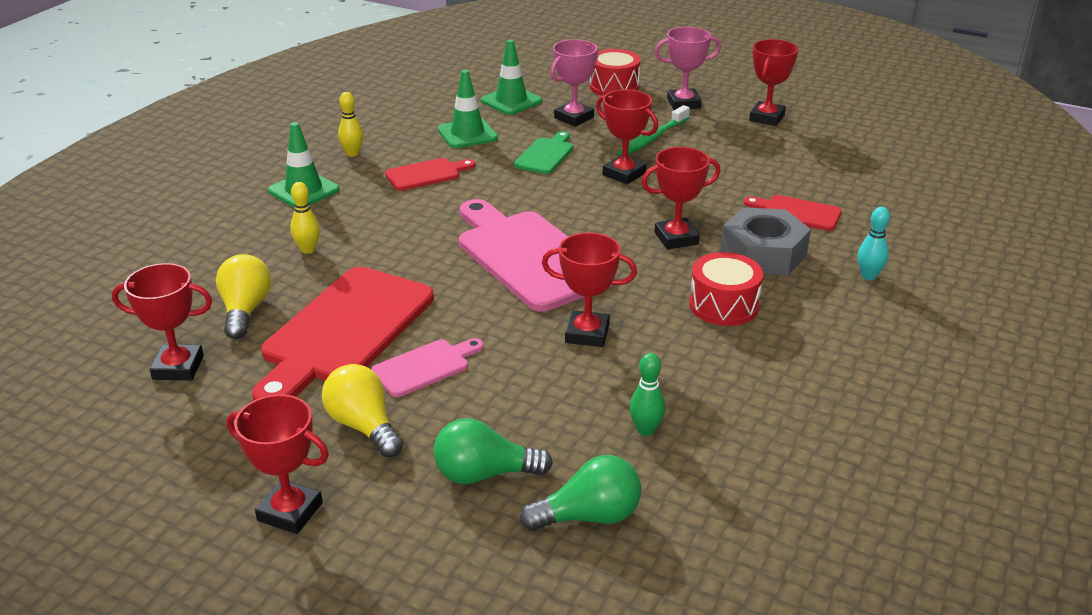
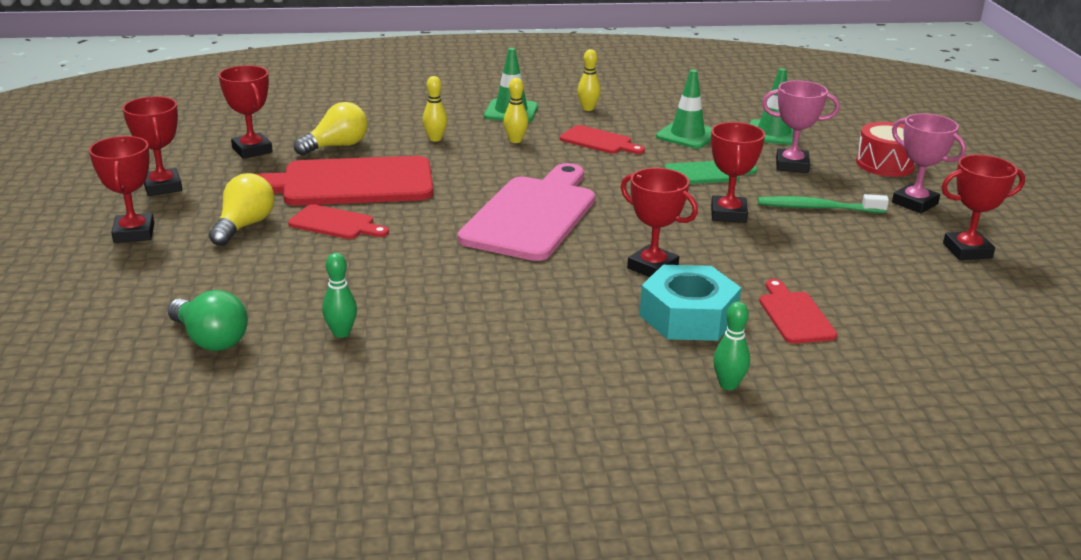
camera: 55 degrees right, 5 degrees down
pink cutting board [371,338,484,397] -> red cutting board [288,204,389,239]
green light bulb [434,418,553,484] -> none
red trophy [542,233,637,347] -> red trophy moved to [123,96,182,196]
red drum [689,252,763,326] -> none
grey nut [720,208,811,275] -> turquoise nut [639,265,741,341]
turquoise bowling pin [858,207,890,280] -> green bowling pin [713,302,750,390]
none -> yellow bowling pin [504,78,528,143]

